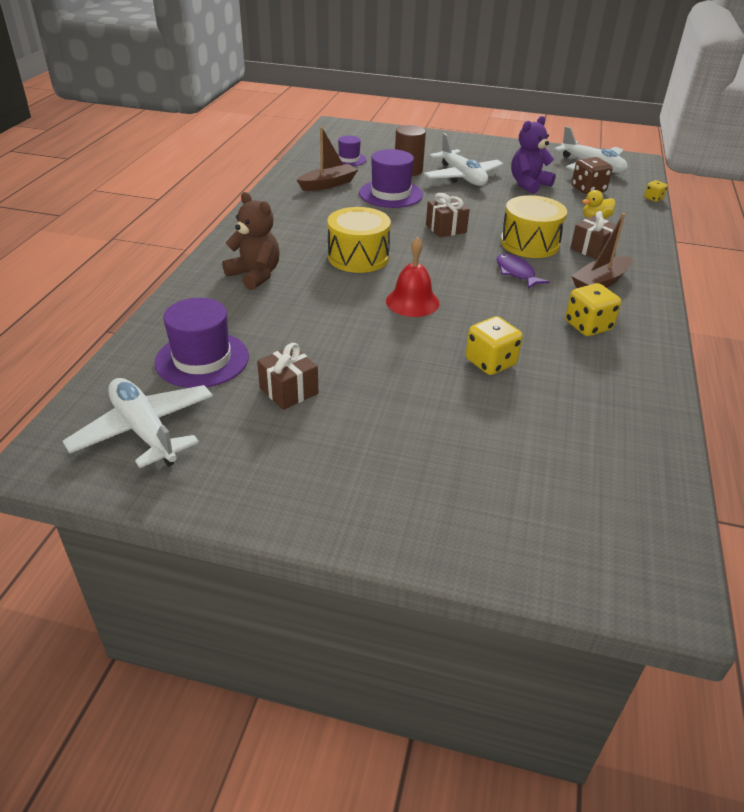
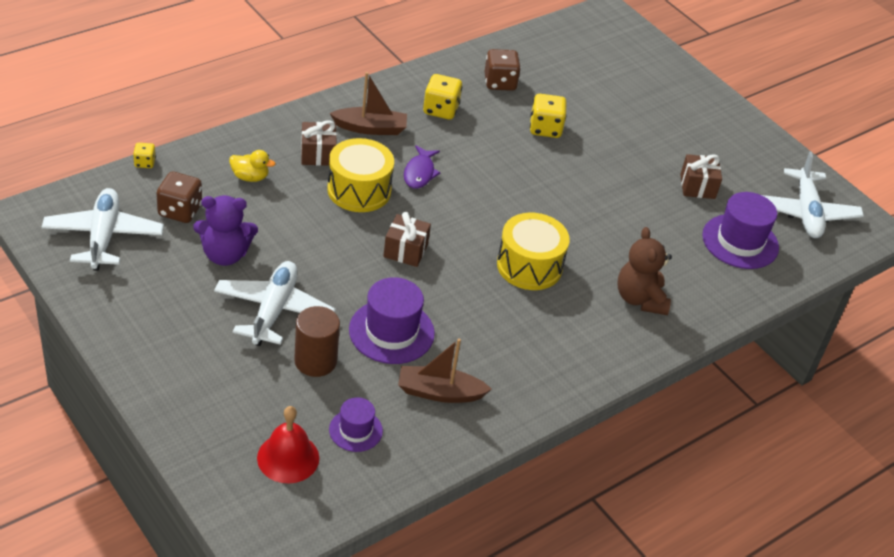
camera: 145 degrees left, 5 degrees up
red bell [386,237,439,317] -> red bell moved to [257,406,319,483]
none -> brown dice [484,49,521,91]

